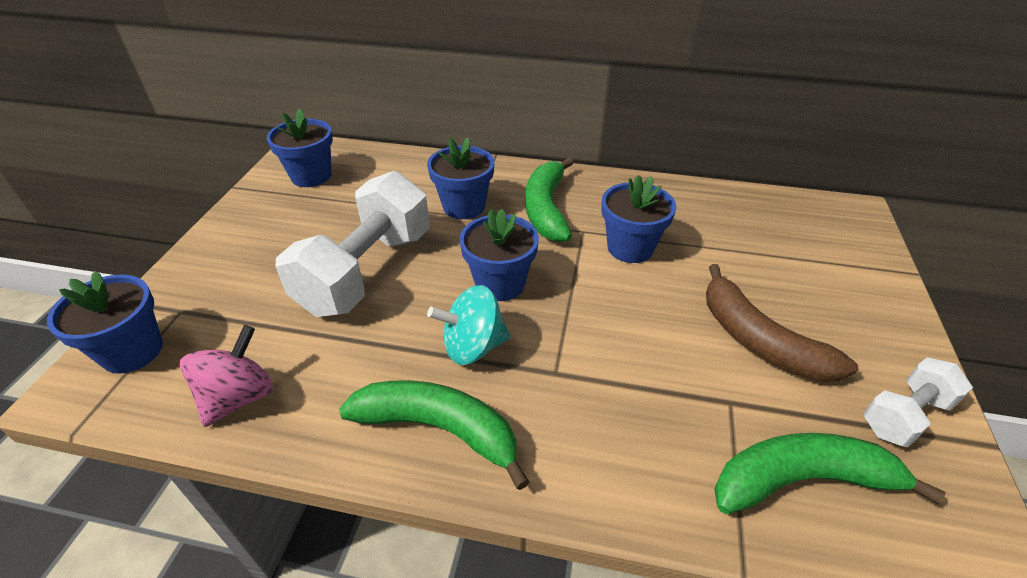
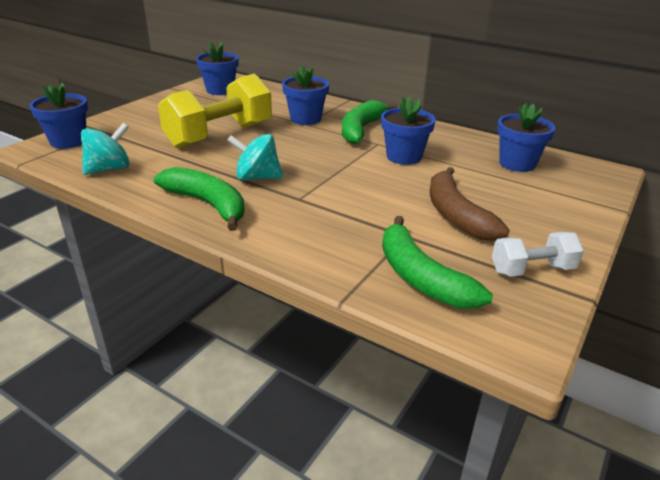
camera: 20 degrees right, 10 degrees down
pink spinning top [180,325,273,427] -> turquoise spinning top [81,123,130,175]
white dumbbell [276,171,430,317] -> yellow dumbbell [158,74,272,148]
blue flower pot [459,209,539,301] -> blue flower pot moved to [497,103,555,172]
green banana [714,433,945,514] -> green banana turned 135 degrees counterclockwise [382,216,493,309]

